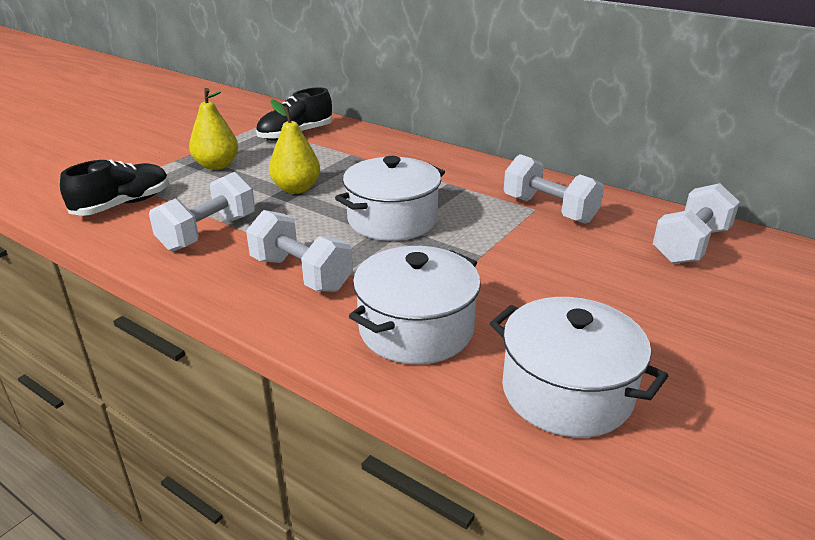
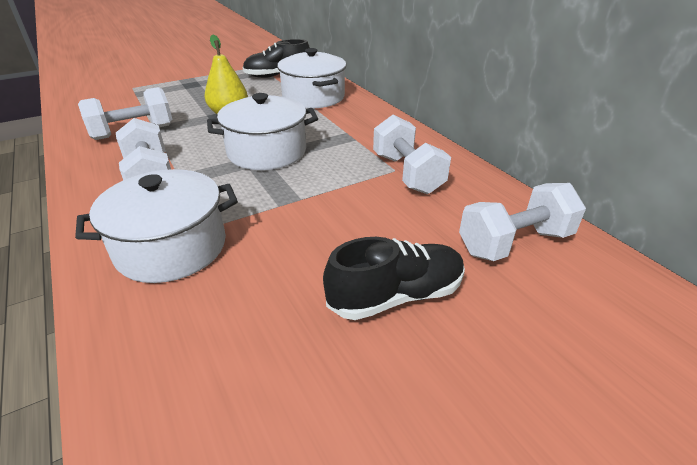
camera: 25 degrees right, 5 degrees up
black shoe [60,160,169,216] -> black shoe moved to [323,237,465,320]
yellow pear [189,88,238,170] -> none
white pot [490,297,668,437] -> white pot moved to [277,48,346,108]

